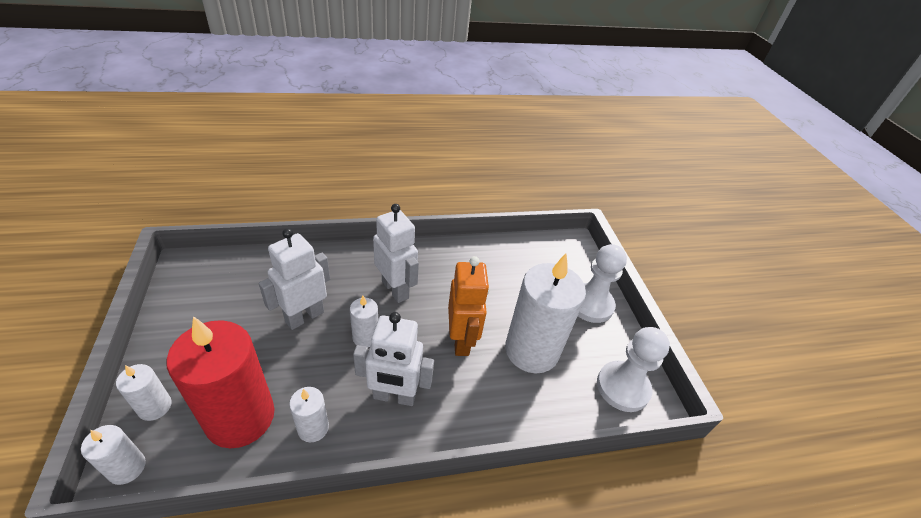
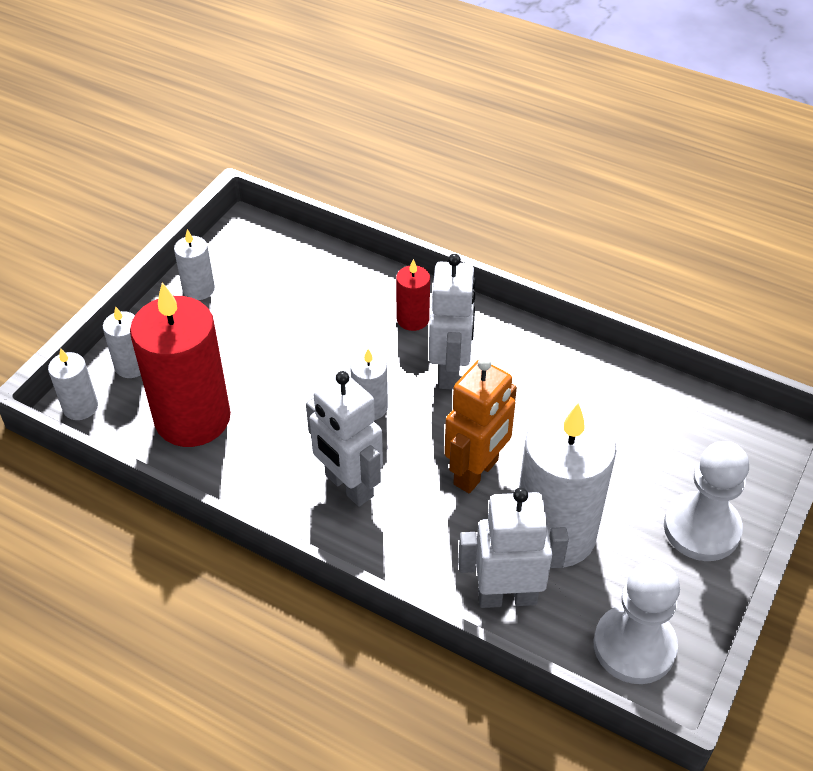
camera: 45 degrees right, 5 degrees up
white robot [259,228,330,330] -> white robot moved to [458,487,569,608]
white candle [289,387,329,443] -> white candle moved to [174,229,215,300]
none -> red candle [396,259,430,331]

